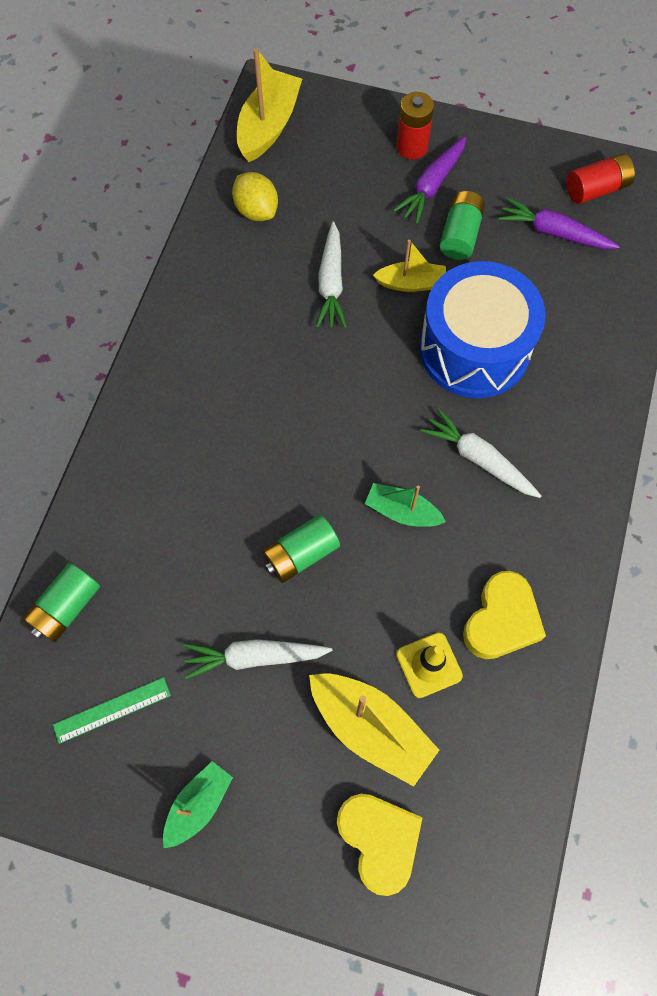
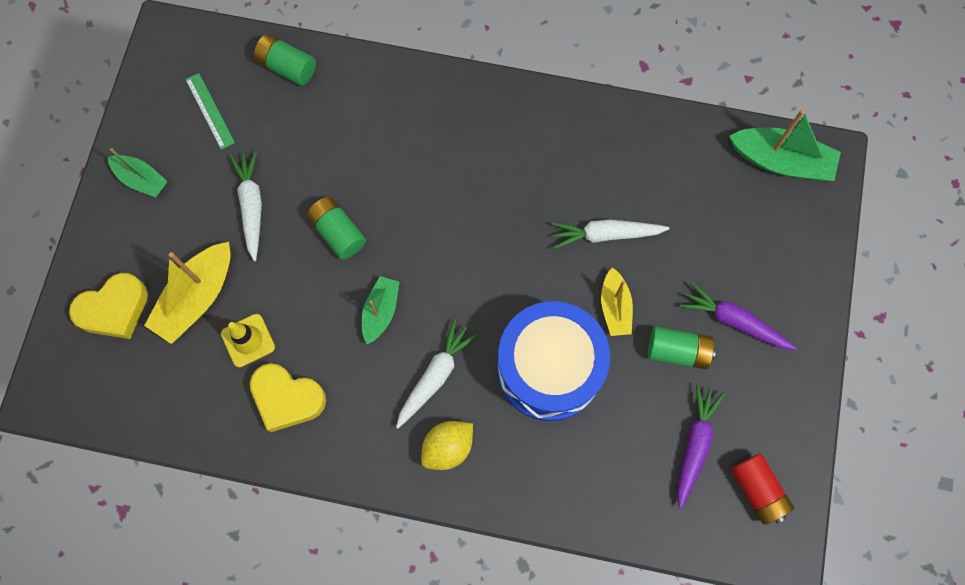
camera: 85 degrees right, 5 degrees up
yellow lemon [232,172,278,221] -> yellow lemon moved to [421,421,473,470]
yellow boat [237,48,302,162] -> green boat [729,109,841,181]
red battery [396,92,434,159] -> none

